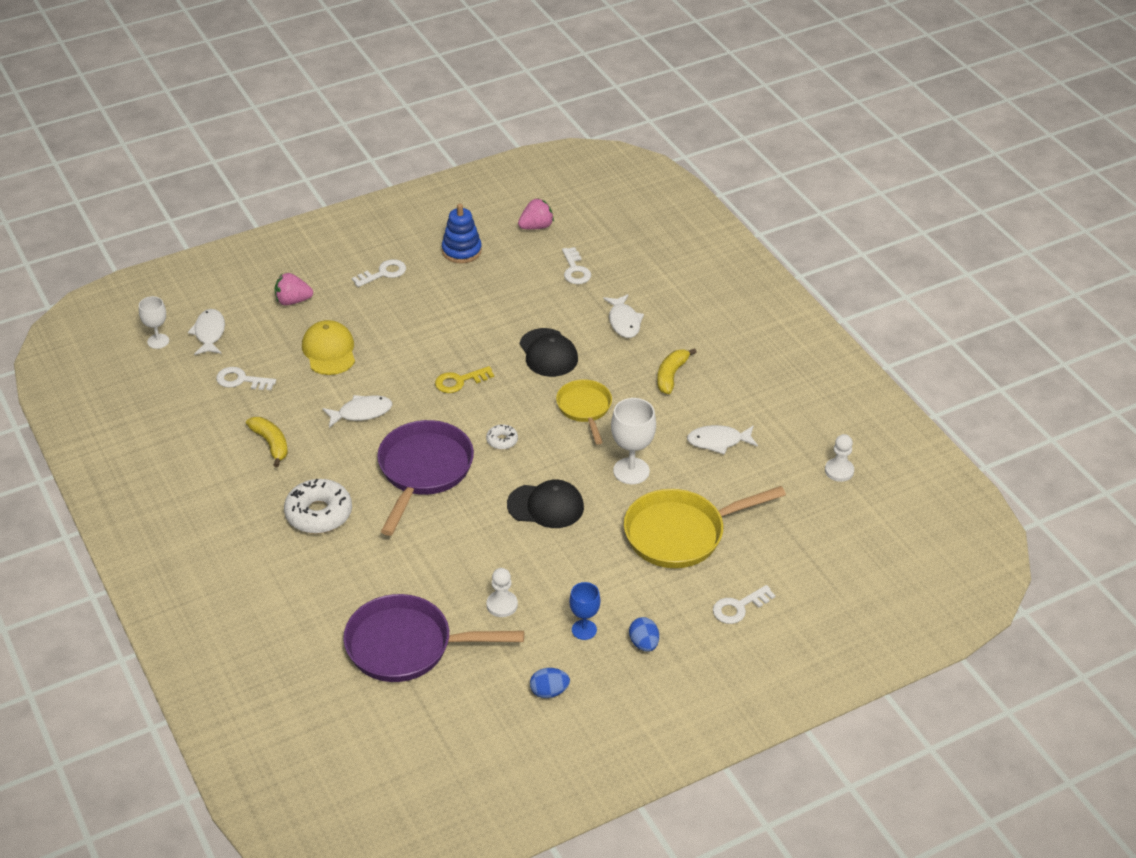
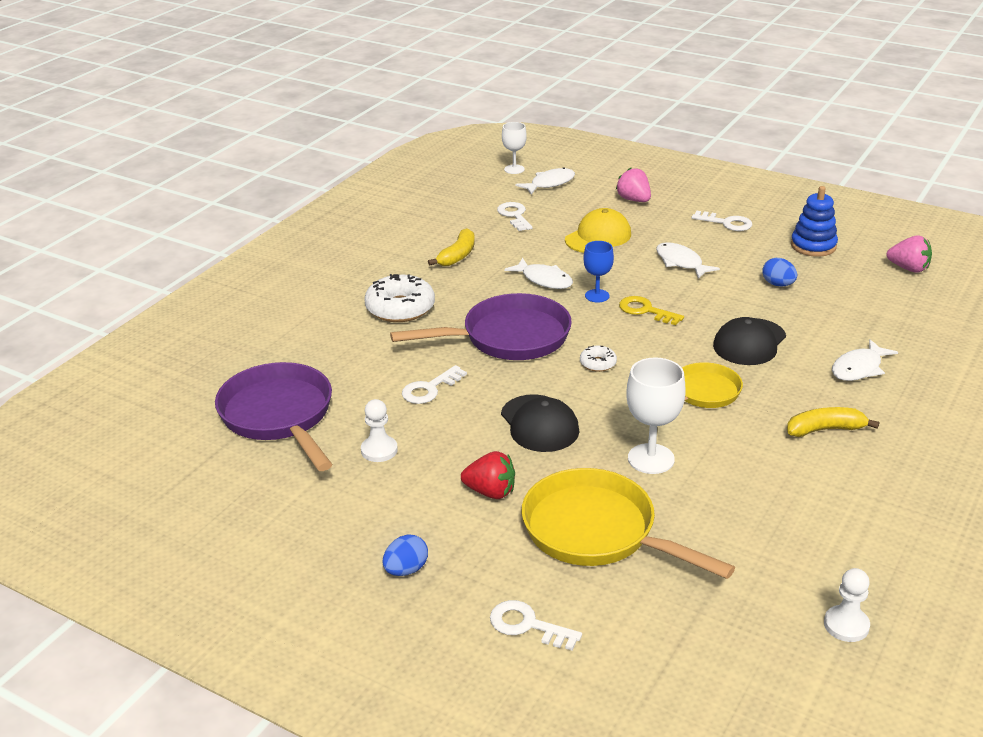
camera: 60 degrees right, 10 degrees down
blue egg [530,668,570,698] -> blue egg moved to [762,258,797,287]
white key [562,247,591,284] -> white key moved to [402,365,467,404]
blue goblet [569,582,601,640] -> blue goblet moved to [583,241,614,303]
white fish [687,425,758,455] -> white fish moved to [656,242,720,279]
none -> red strawberry [461,451,515,499]

